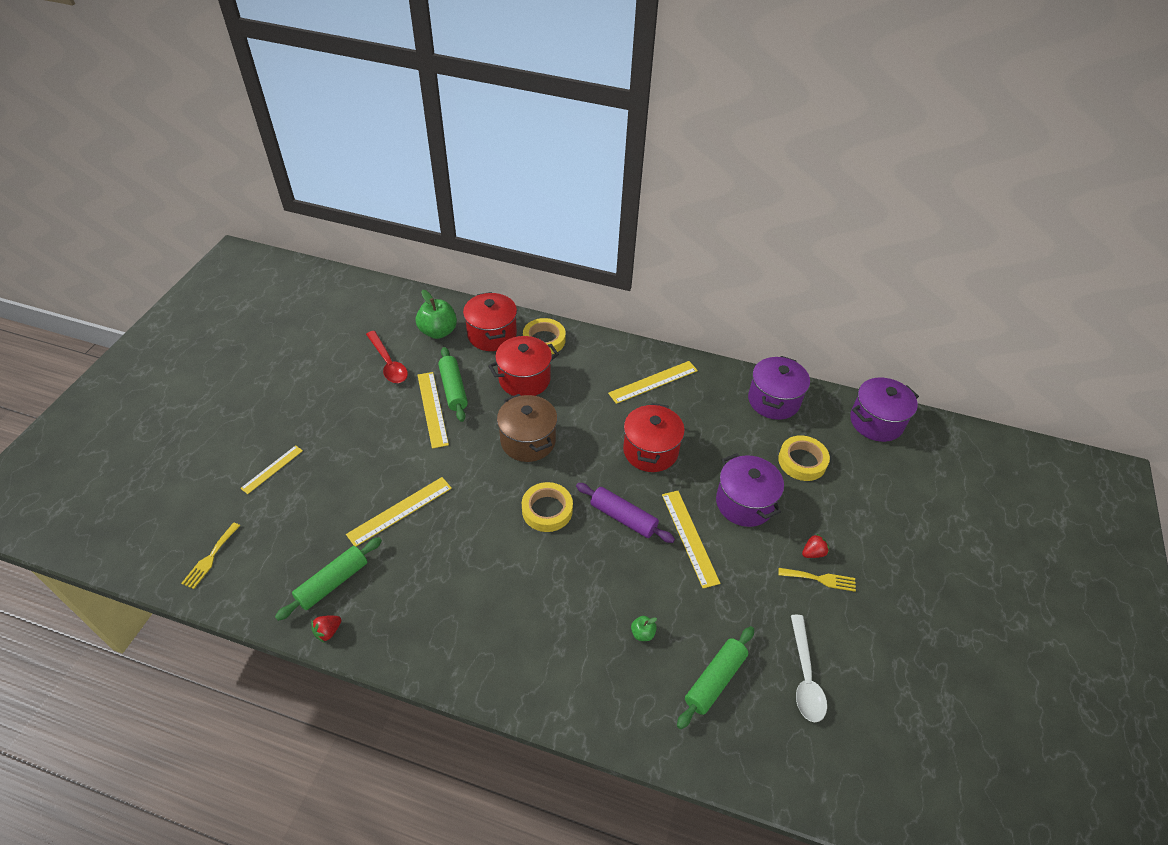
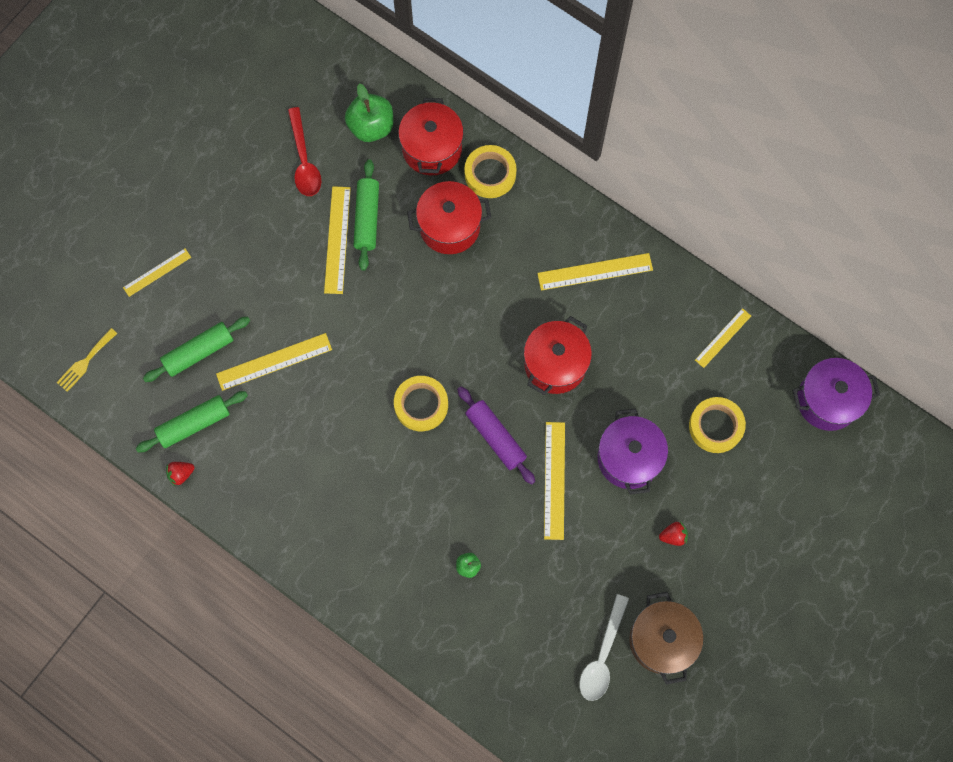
camera: 20 degrees right, 25 degrees up
brown pot [497,394,558,462] -> brown pot moved to [629,592,704,685]
green rolling pin [677,626,754,729] -> green rolling pin moved to [143,317,250,382]
purple pot [748,356,810,420] -> yellow ruler [695,308,751,368]
yellow fork [778,568,856,592] -> none

